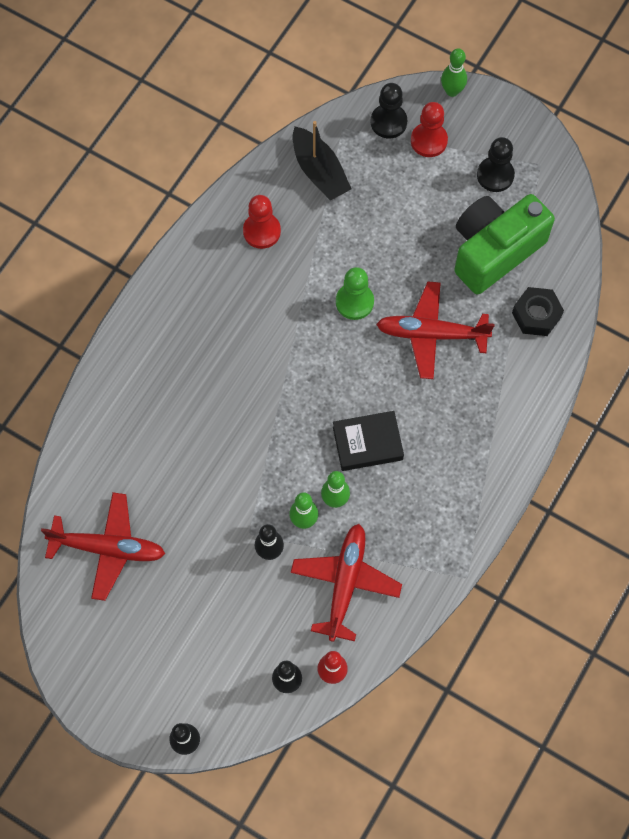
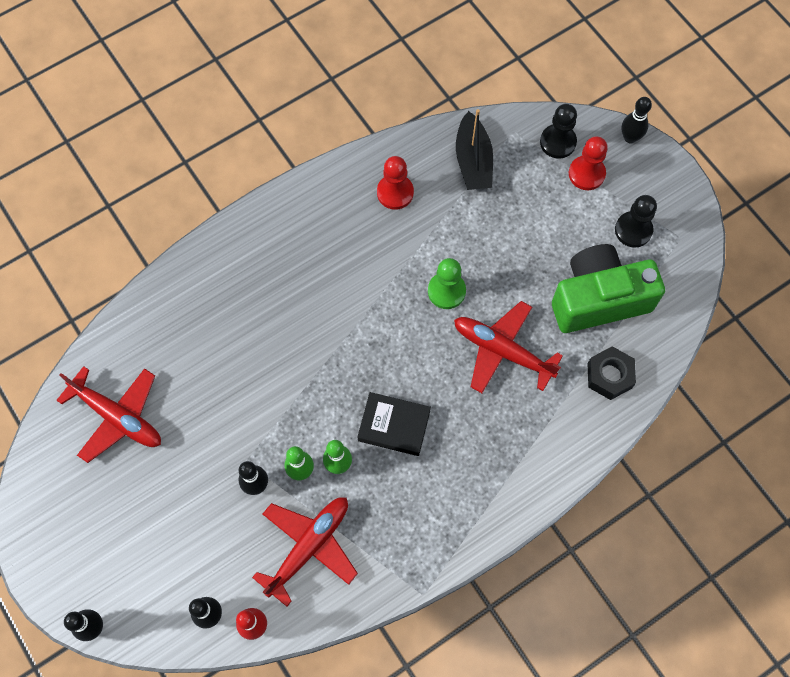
camera: 25 degrees right, 0 degrees up
green bowling pin [441,48,467,97] -> black bowling pin [622,97,652,143]

